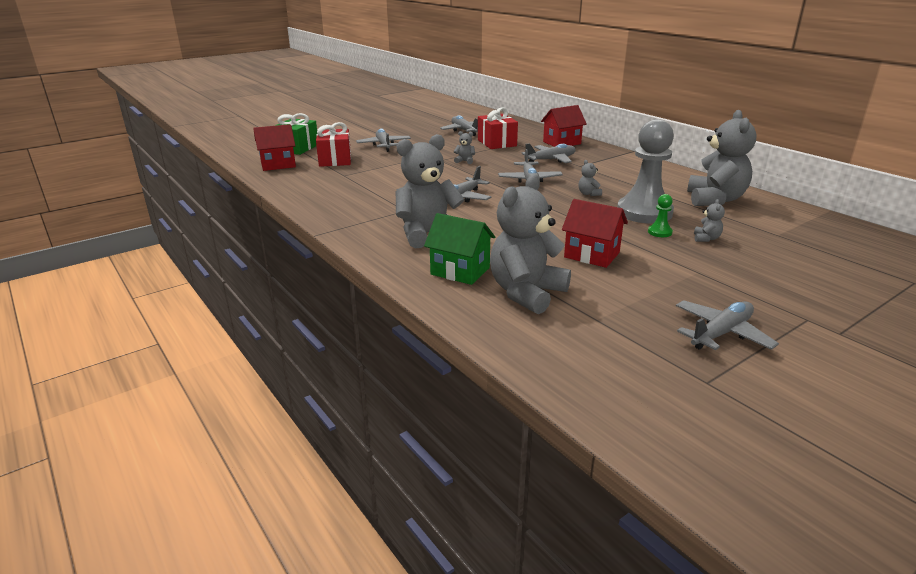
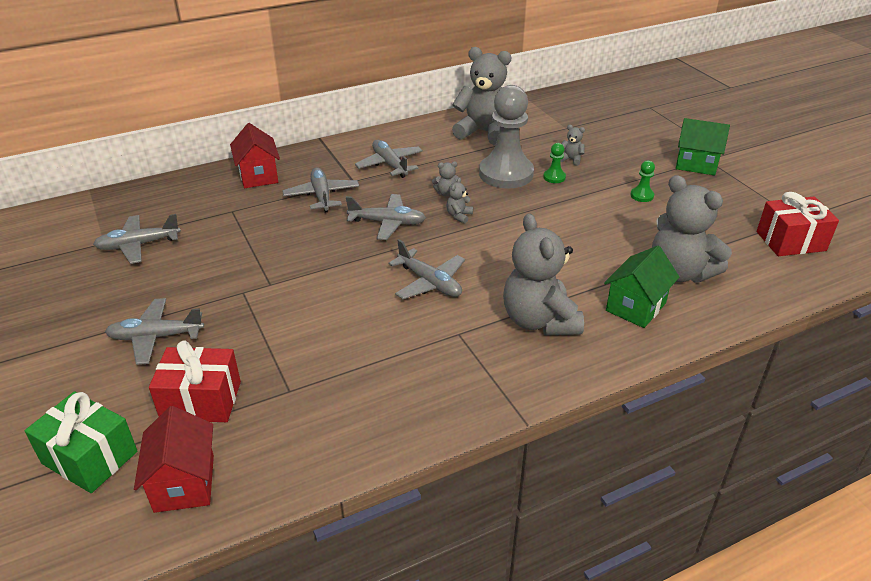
camera: 80 degrees left, 10 degrees up
grey teddy bear [454,131,475,164] -> grey teddy bear moved to [446,177,473,223]
red gift [478,107,518,149] -> red gift moved to [757,192,839,256]
red house [562,199,628,268] -> none
grey plane [676,300,779,350] -> grey plane moved to [355,140,423,178]
none -> green pawn [631,160,655,202]
none -> green house [676,118,730,175]

